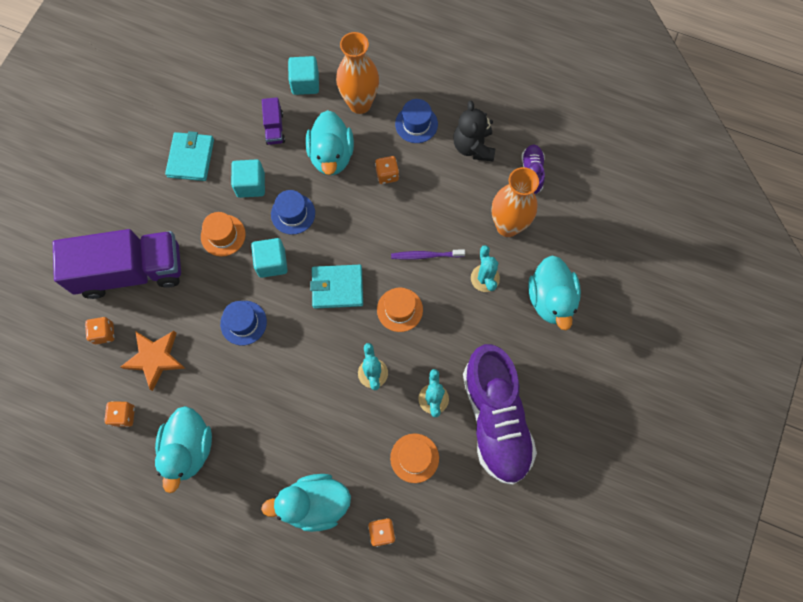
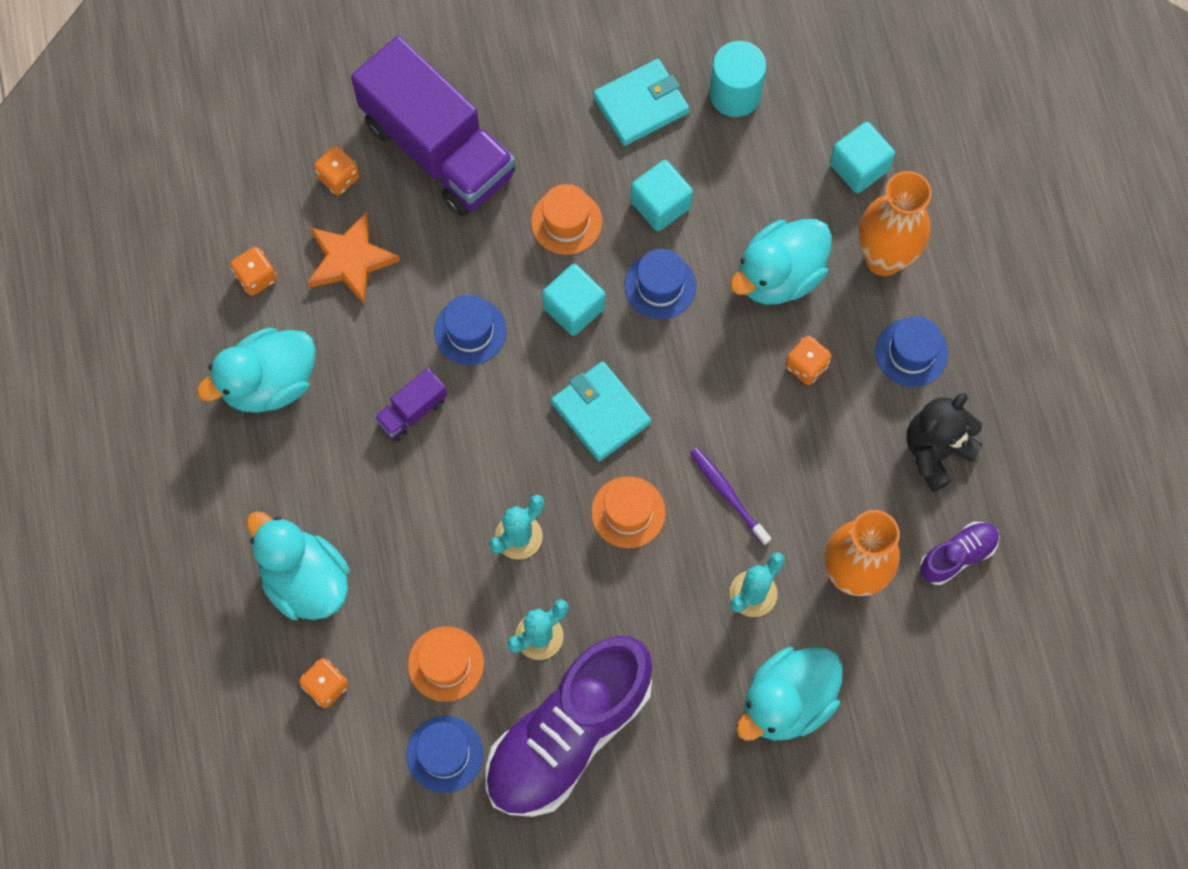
camera: 55 degrees right, 0 degrees up
purple truck [262,97,285,145] -> purple truck moved to [374,368,447,441]
none -> blue hat [406,716,483,793]
none -> turquoise cylinder [710,41,766,117]

